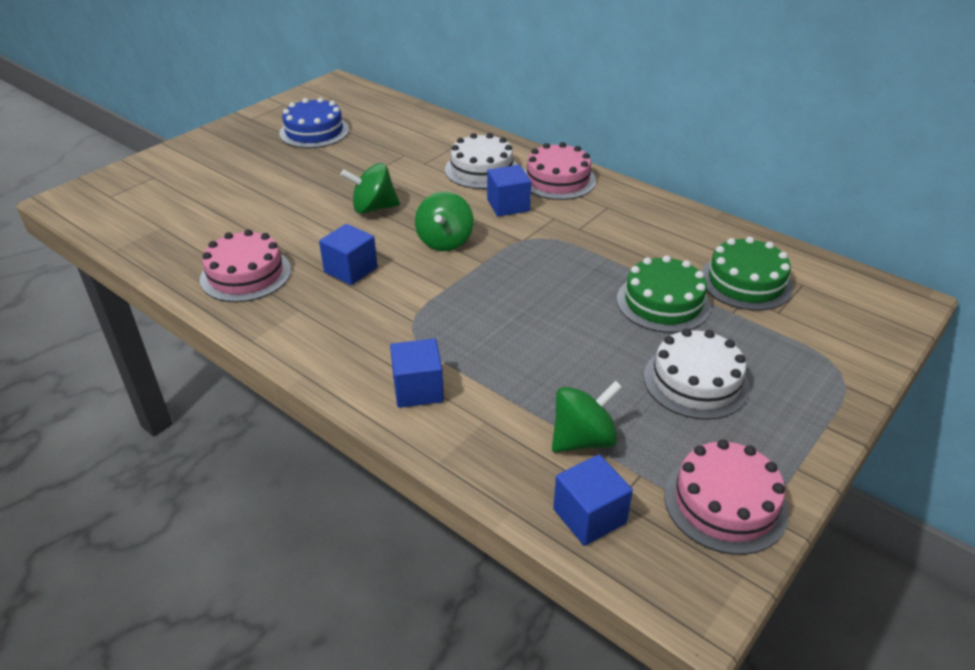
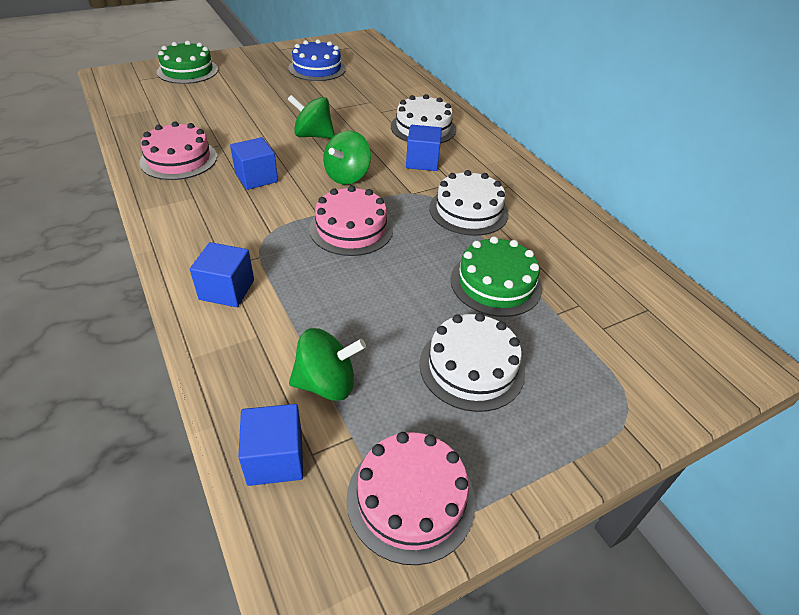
camera: 20 degrees right, 5 degrees up
pink cake [524,142,596,200] -> pink cake moved to [309,186,393,256]
green cake [702,237,793,311] -> green cake moved to [157,41,218,84]
none -> white cake [429,170,509,236]

